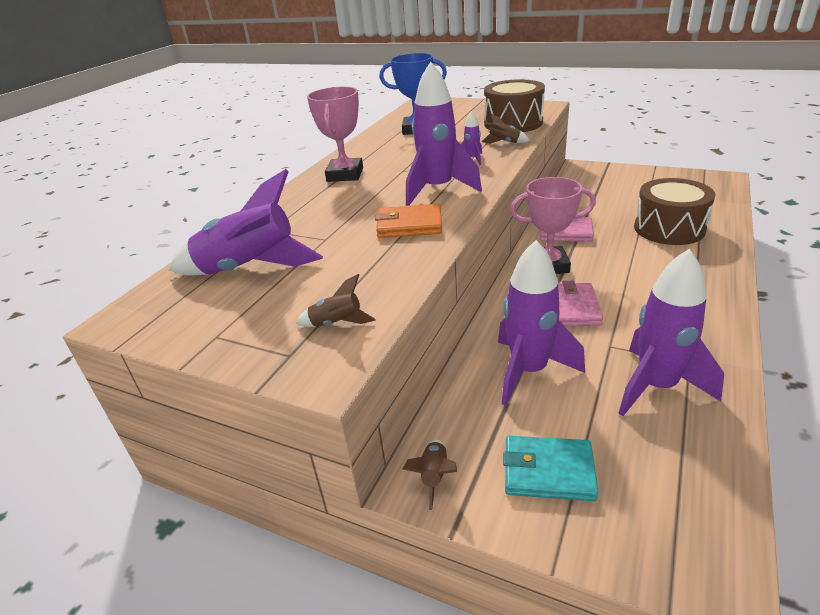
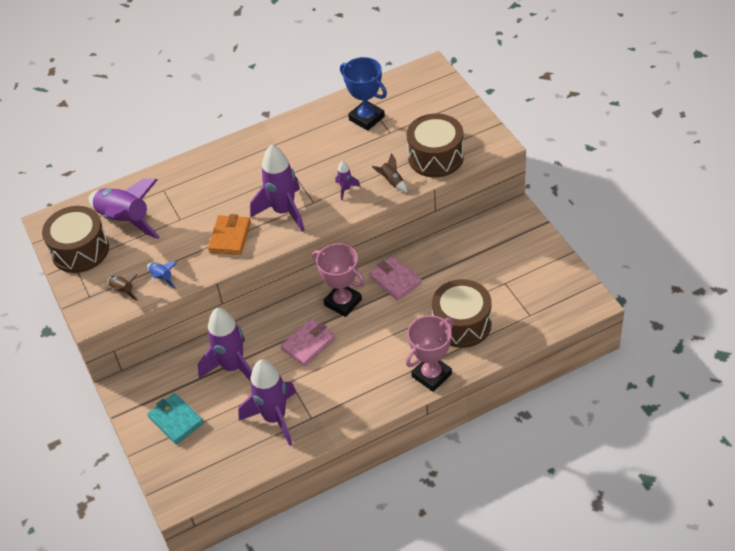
camera: 40 degrees right, 15 degrees up
pink trophy [307,87,363,182] -> pink trophy moved to [406,315,454,392]
orange wallet [375,204,442,238] -> orange wallet turned 60 degrees clockwise [208,214,251,255]
brown rocket [403,440,457,510] -> none
none -> brown drum [42,206,109,273]
none -> blue rocket [147,261,177,289]

